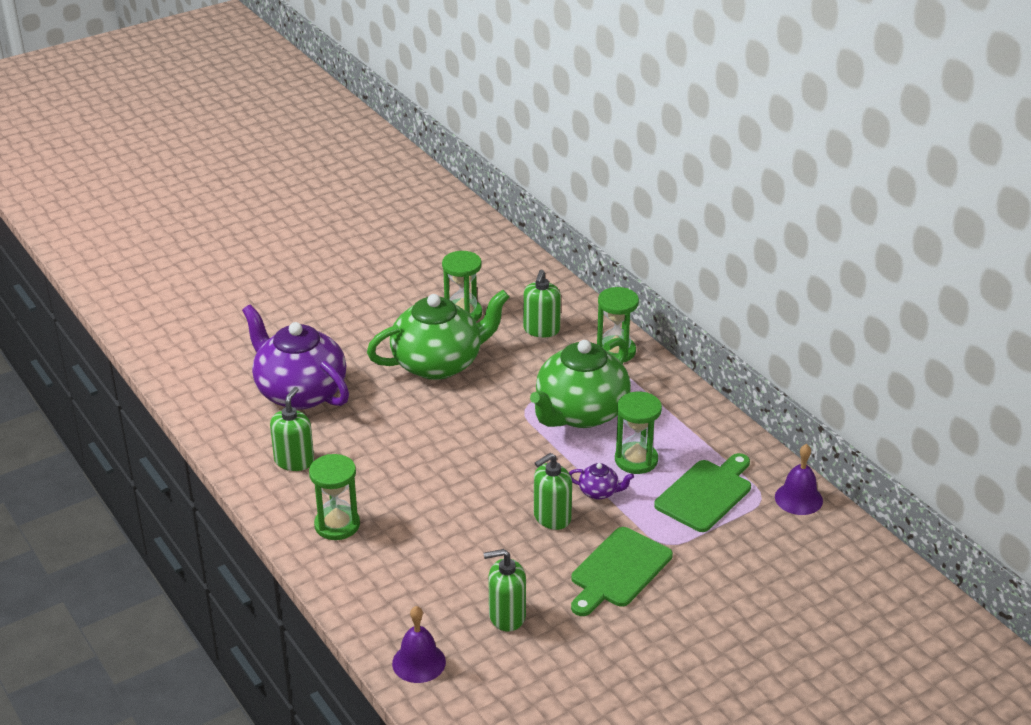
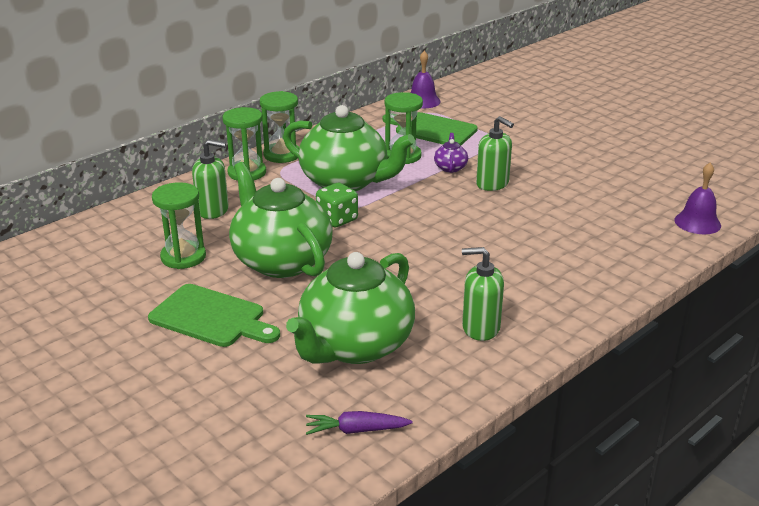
camera: 100 degrees left, 5 degrees down
purple teapot [242,304,349,410] -> green teapot [286,252,415,364]
green hourglass [309,454,360,540] -> green hourglass moved to [260,91,299,163]
green soap dispenser [484,549,526,631] -> none
green cutting board [571,527,673,616] -> green cutting board moved to [148,284,280,347]
none -> purple carrot [306,411,413,435]
none -> green dice [316,183,358,228]

